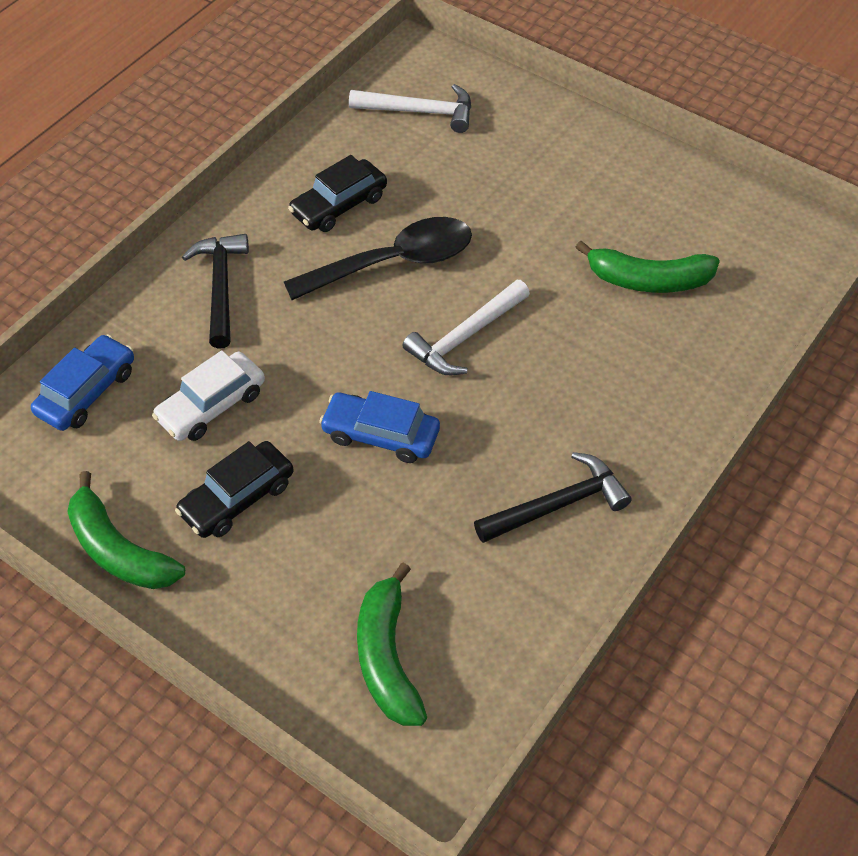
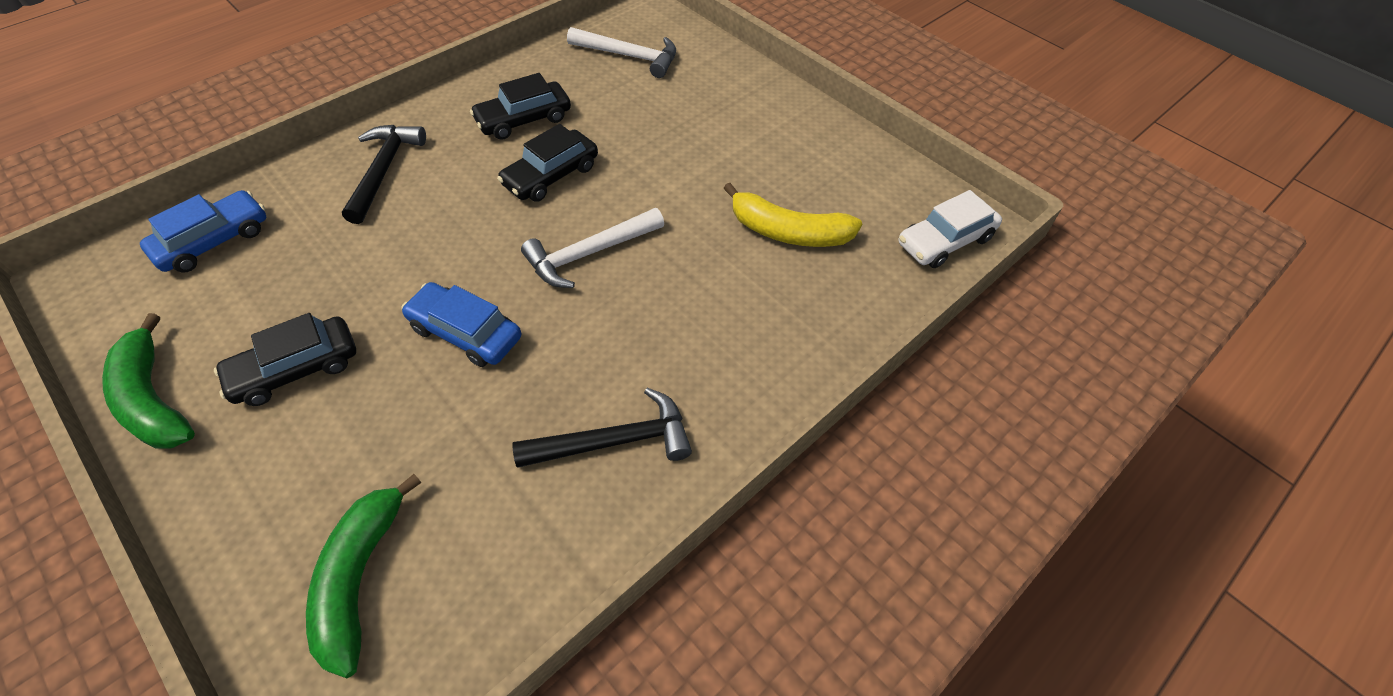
camera: 10 degrees right, 0 degrees up
white car [152,350,265,441] -> white car moved to [898,190,1002,268]
black spoon [284,217,472,300] -> black car [497,124,598,202]
green banana [576,241,720,293] -> yellow banana [724,183,862,247]

